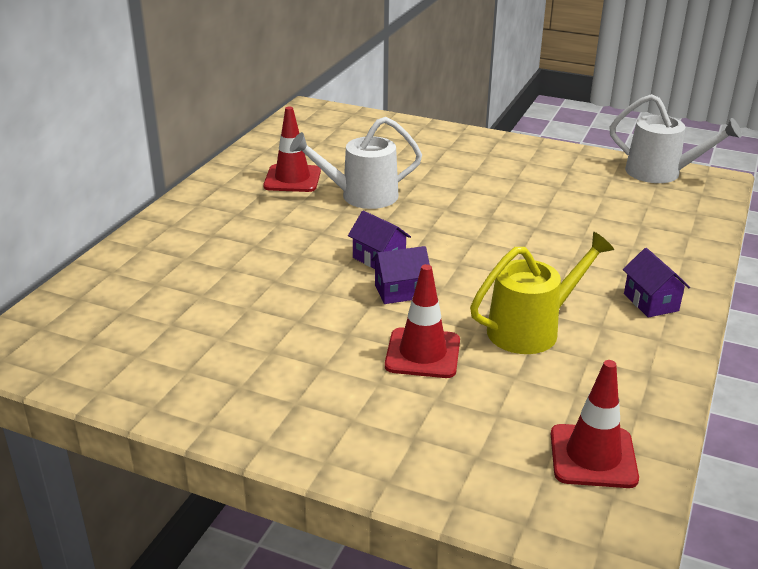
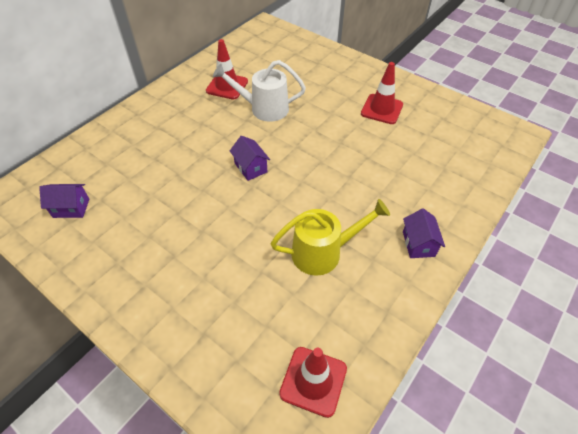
camera: 15 degrees right, 20 degrees up
purple house [371,246,430,304] -> purple house moved to [39,184,89,218]
red traffic cone [385,264,460,378] -> red traffic cone moved to [361,62,403,124]
white watering can [610,94,742,183] -> none

